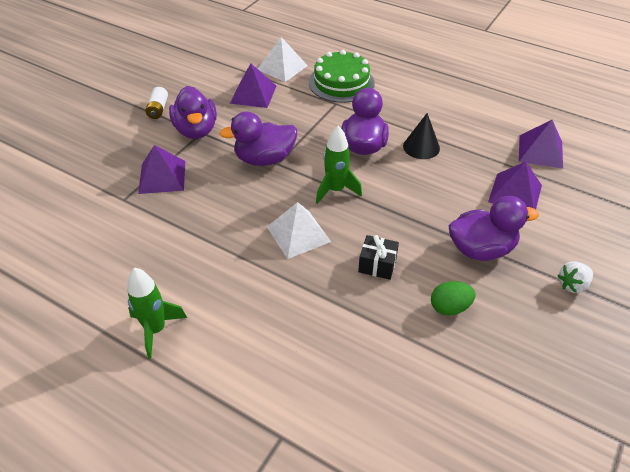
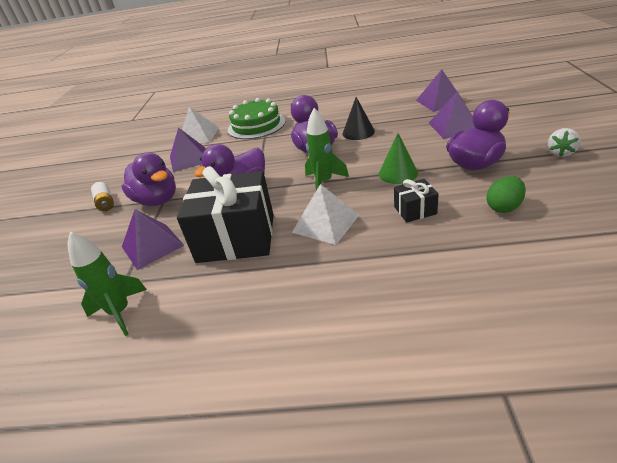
camera: 25 degrees left, 10 degrees down
green rocket [127,268,187,359] -> green rocket moved to [68,232,147,336]
none -> black gift [177,166,274,263]
none -> green cone [379,133,418,184]

